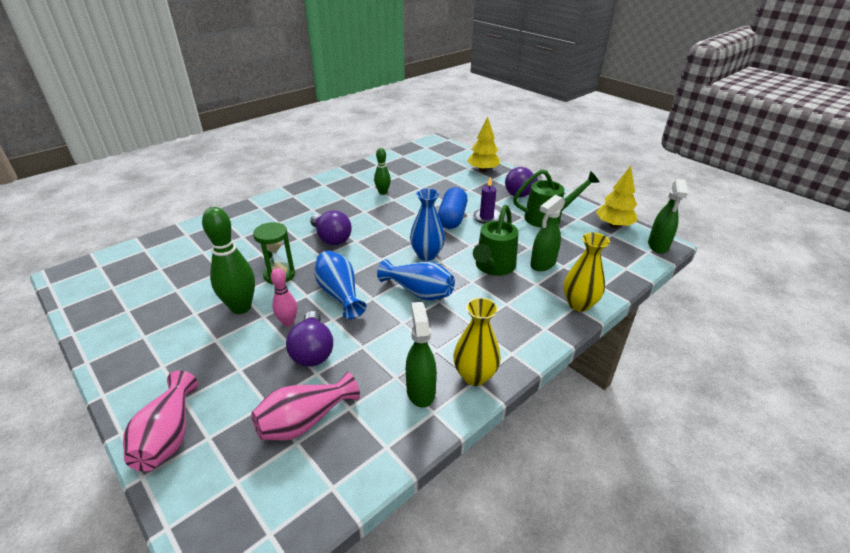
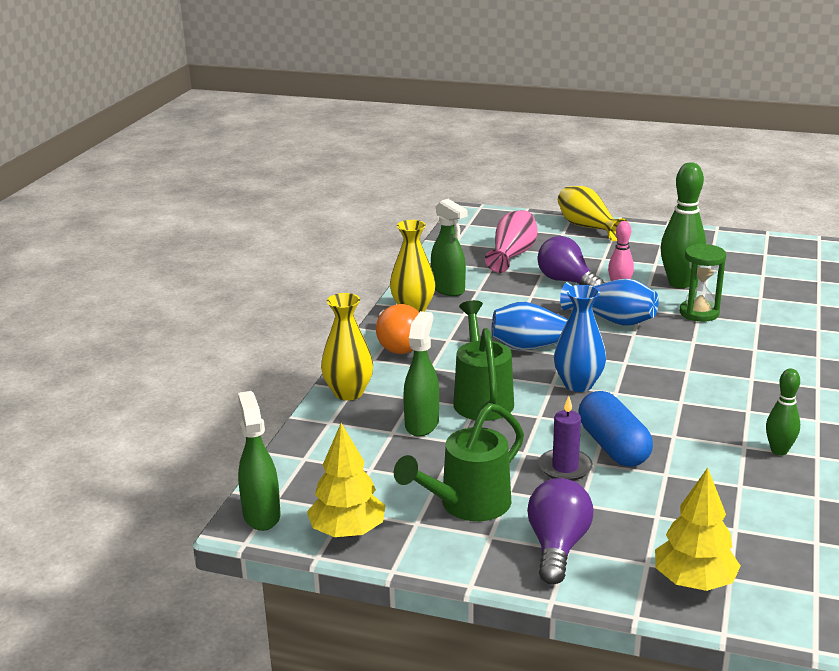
camera: 150 degrees right, 10 degrees down
pink vase [123,371,198,472] -> yellow vase [558,186,627,241]
purple light bulb [310,210,352,245] -> none
none -> orange light bulb [376,304,419,354]

